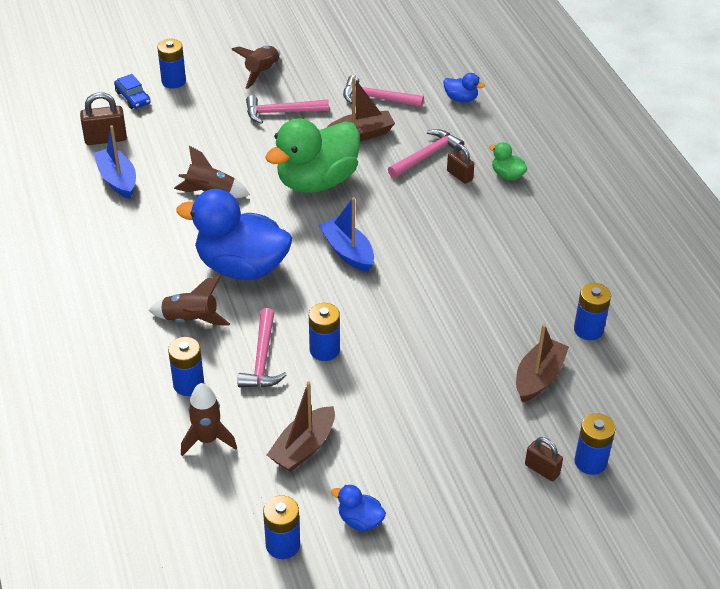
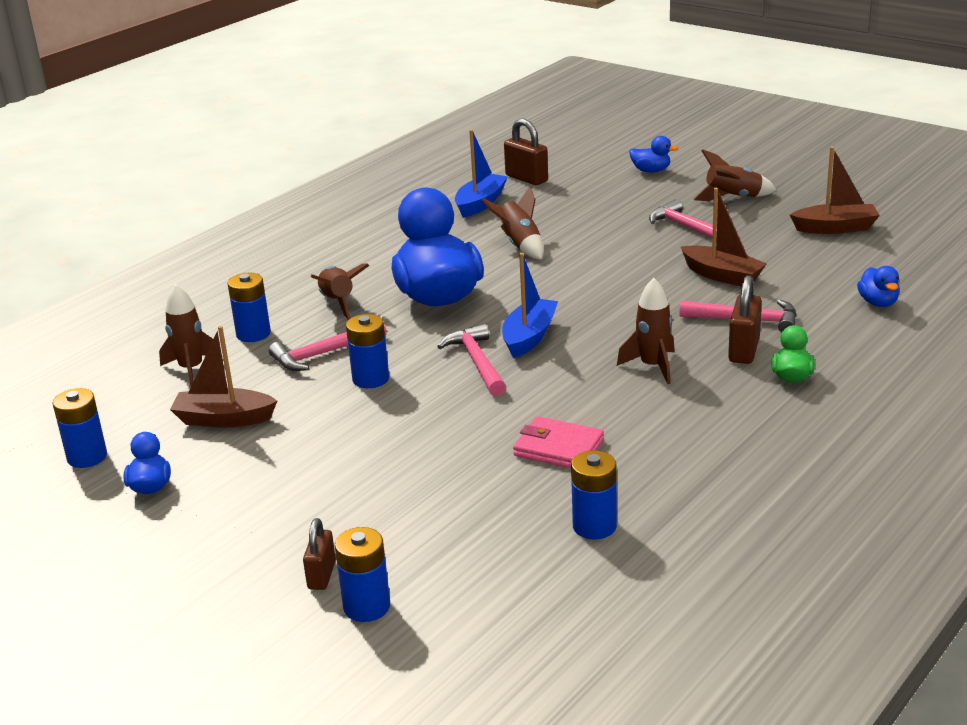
camera: 60 degrees right, 15 degrees down
blue car [114,74,151,109] -> none
blue battery [157,39,186,89] -> blue duck [629,136,678,172]
green duck [265,118,360,193] -> none
pink hammer [343,75,424,107] -> pink hammer moved to [437,323,506,396]
brown padlock [447,144,474,184] -> brown padlock [728,275,762,364], size x1.51
brown boat [516,324,569,402] -> brown boat moved to [790,147,880,234]
none -> pink wallet [513,416,604,468]
none -> brown rocket [617,278,675,384]

